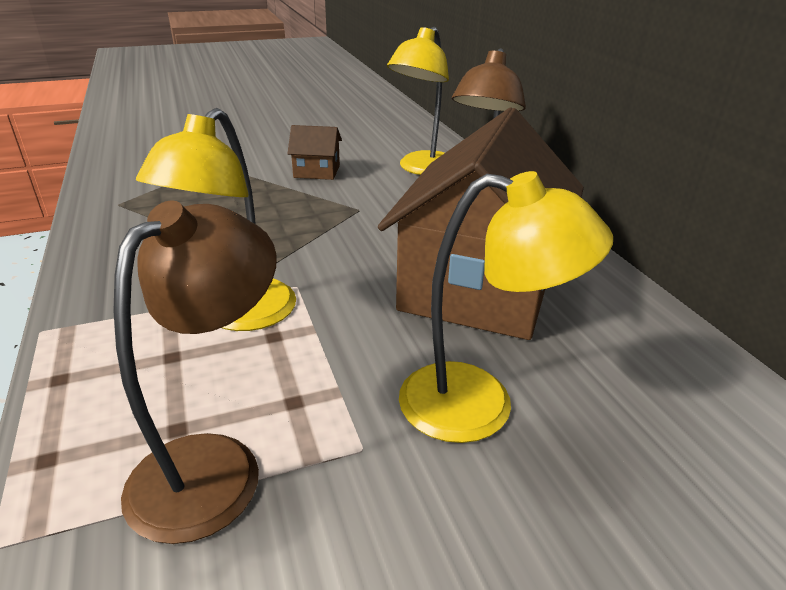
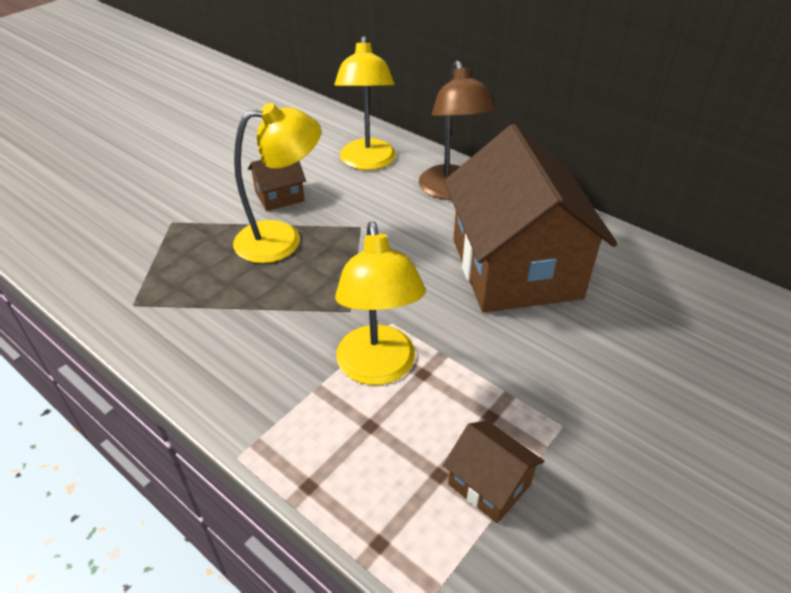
camera: 30 degrees left, 10 degrees up
brown lamp [113,200,277,544] -> brown house [443,420,544,523]
yellow lamp [399,171,613,443] -> yellow lamp moved to [233,103,321,263]

